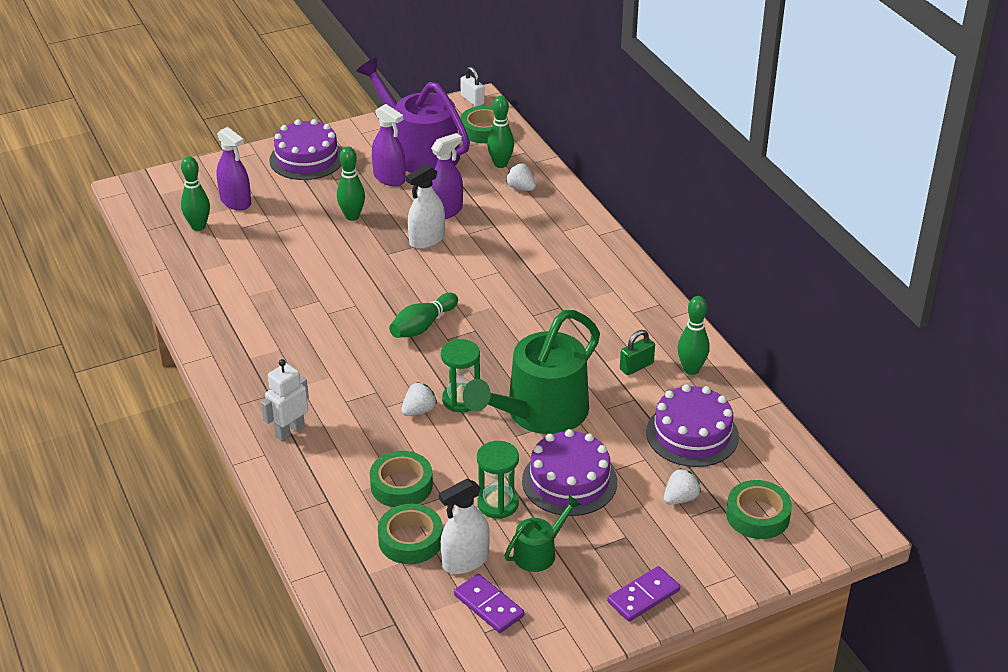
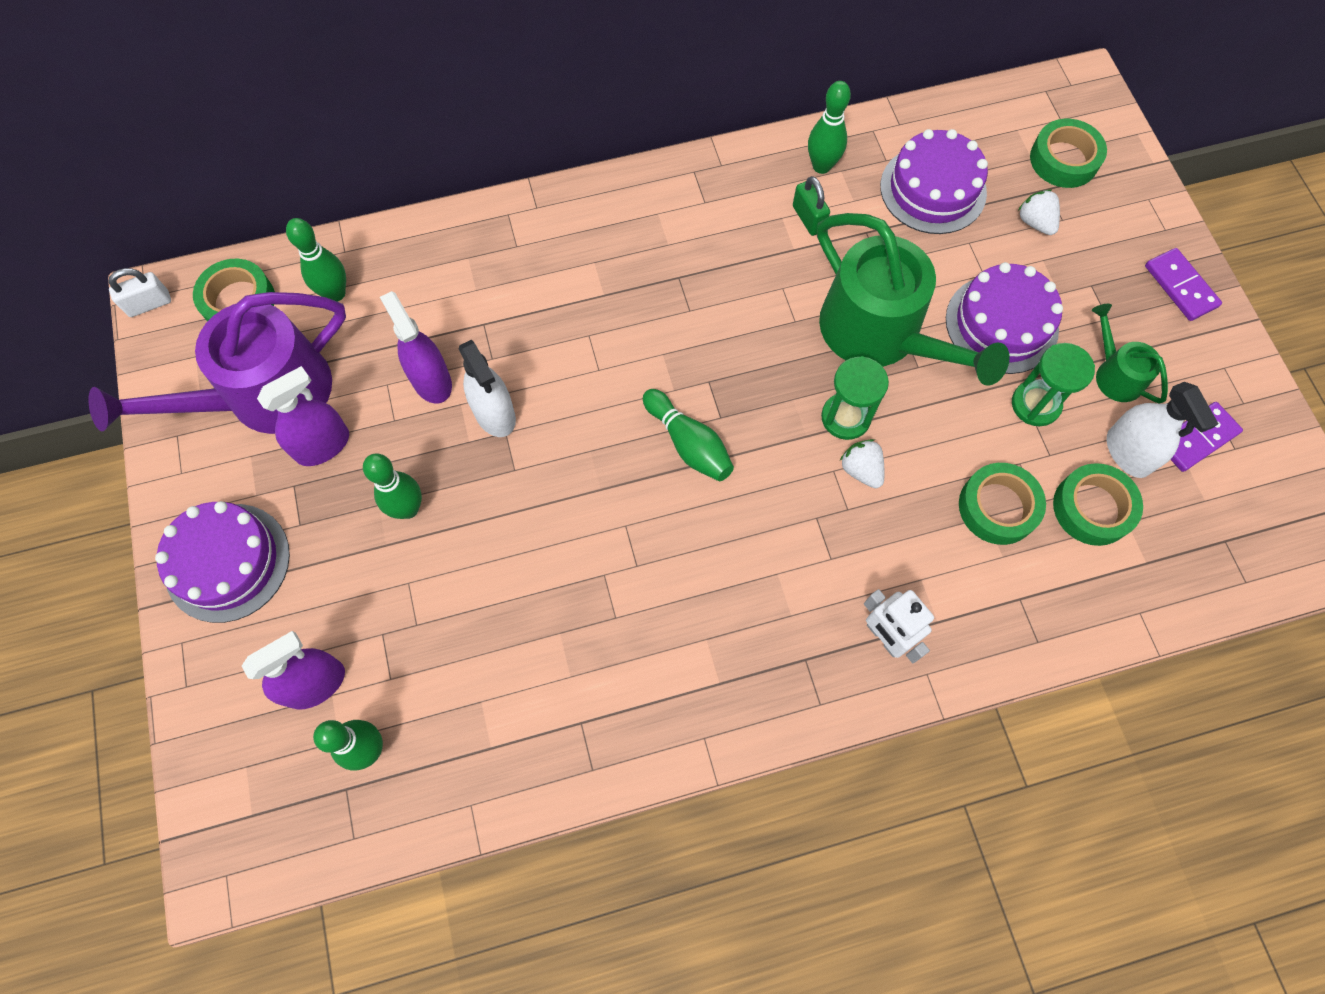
camera: 80 degrees left, 30 degrees up
white strawberry [506,163,536,191] -> none

